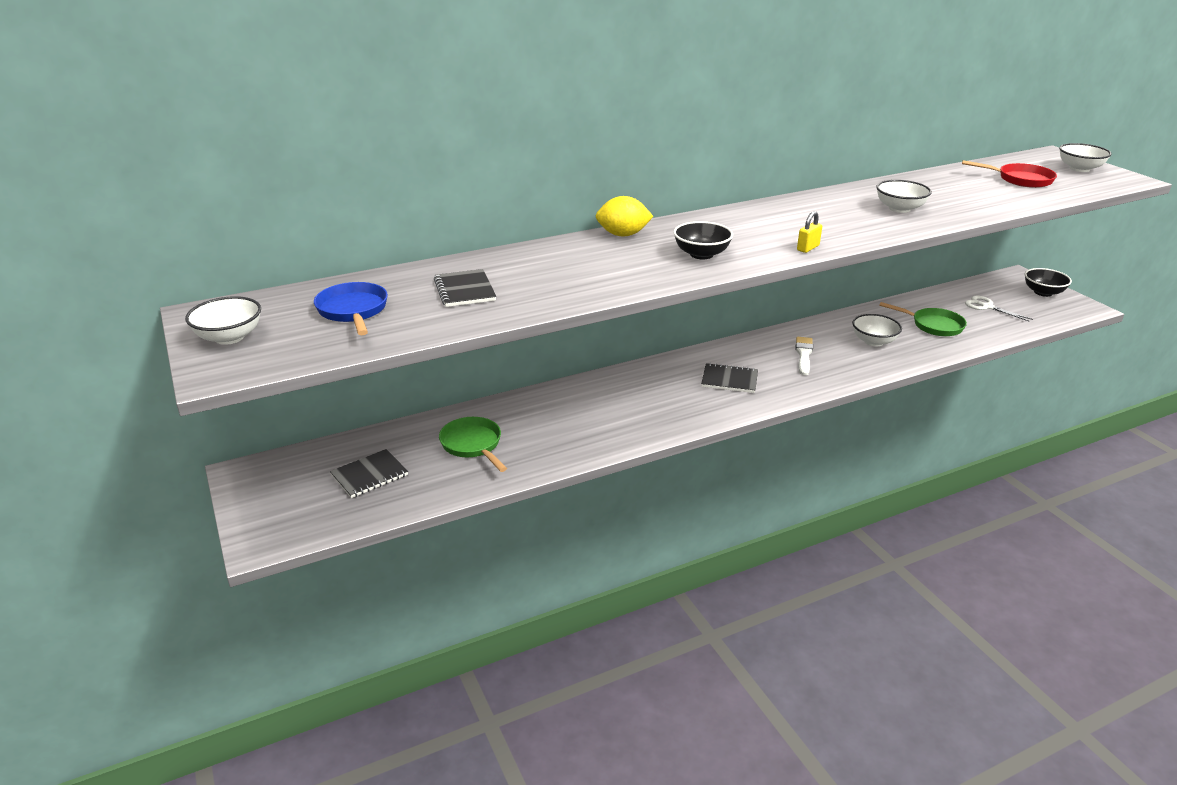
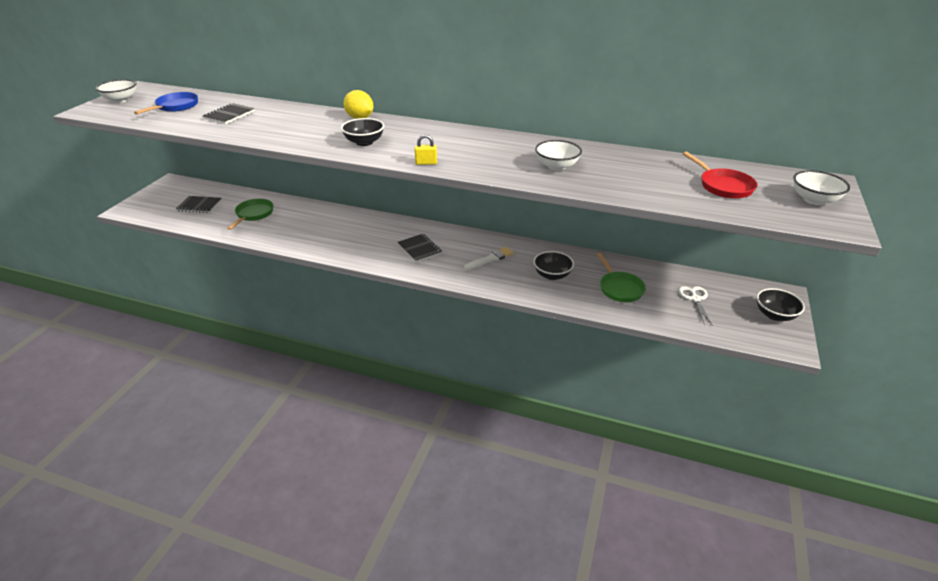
camera: 45 degrees right, 5 degrees up
white bowl [852,314,902,347] -> black bowl [533,251,574,280]

